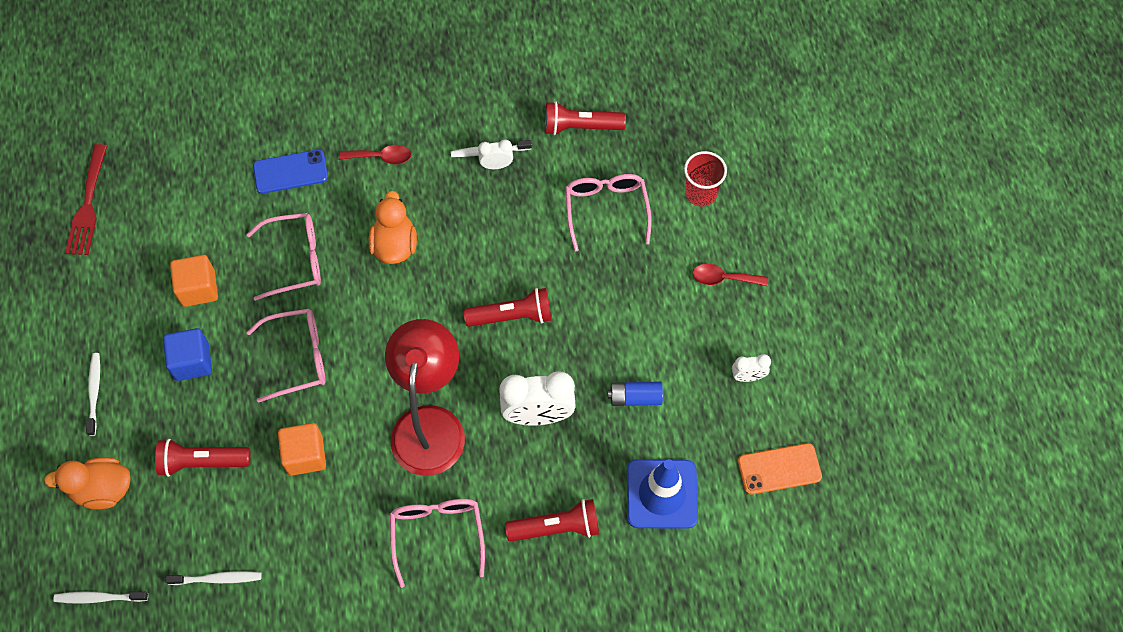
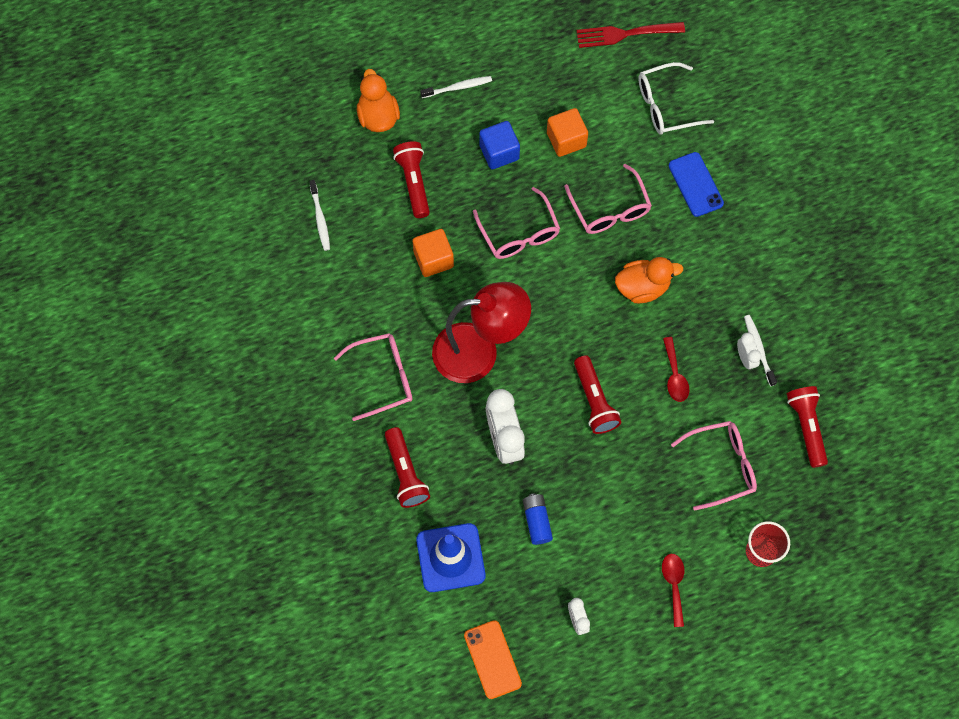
camera: 80 degrees right, 5 degrees up
white toothbrush [53,591,148,604] -> none
red spoon [339,145,411,164] -> red spoon moved to [663,337,689,402]
none -> white glasses [638,62,714,135]

